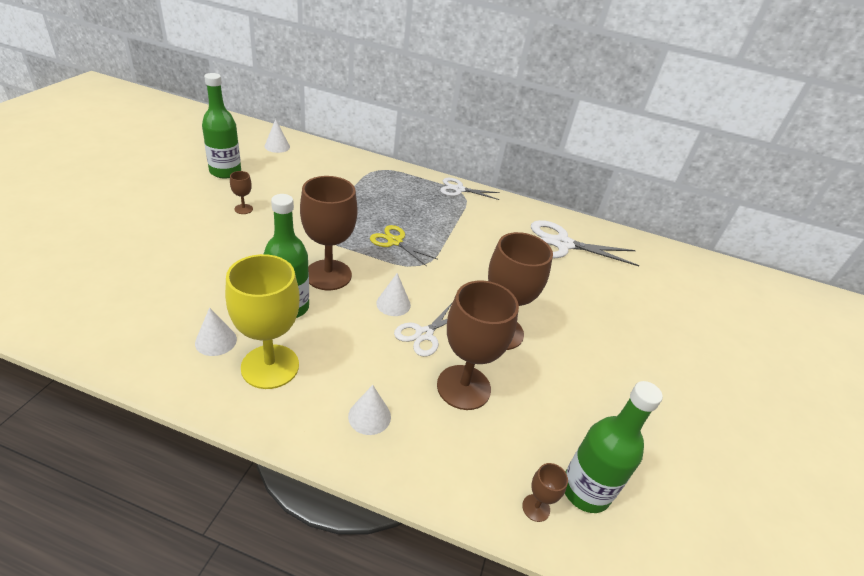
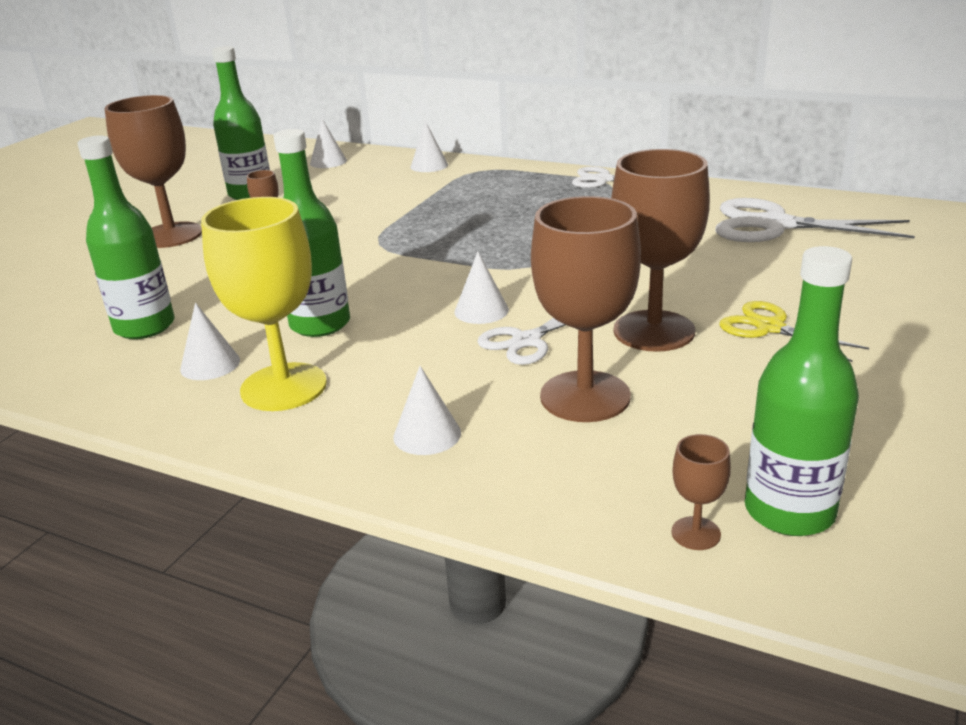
camera: 15 degrees right, 10 degrees down
brown goblet [300,176,358,290] -> brown goblet moved to [105,95,202,248]
yellow scissors [370,225,438,267] -> yellow scissors moved to [719,301,869,362]
none -> green bottle [77,135,175,339]
none -> white cone [410,121,448,172]

